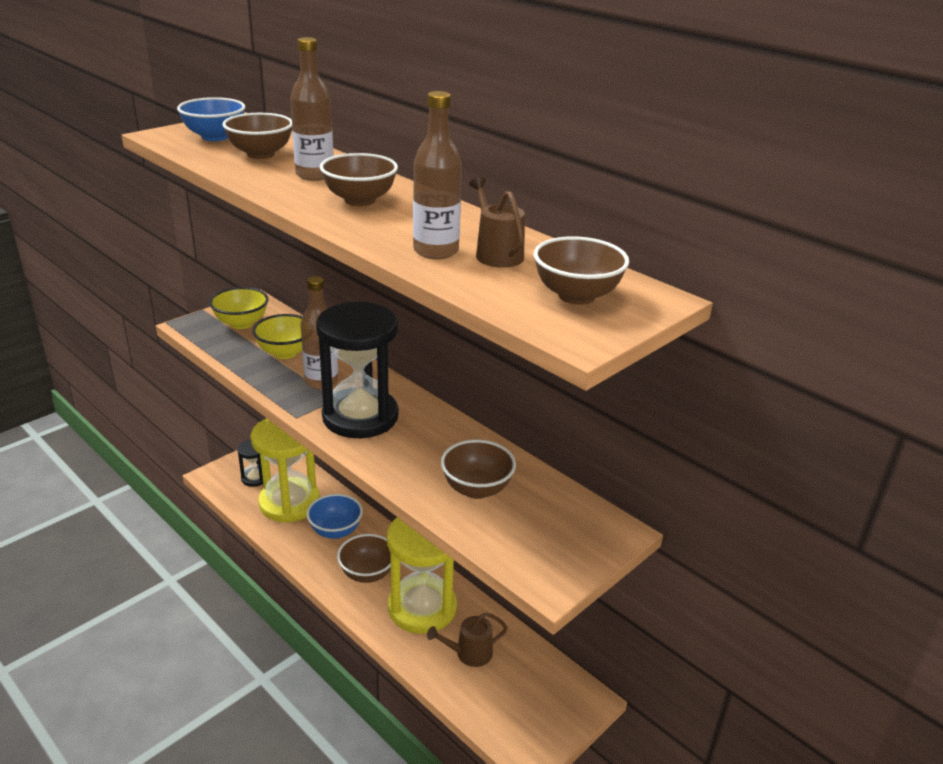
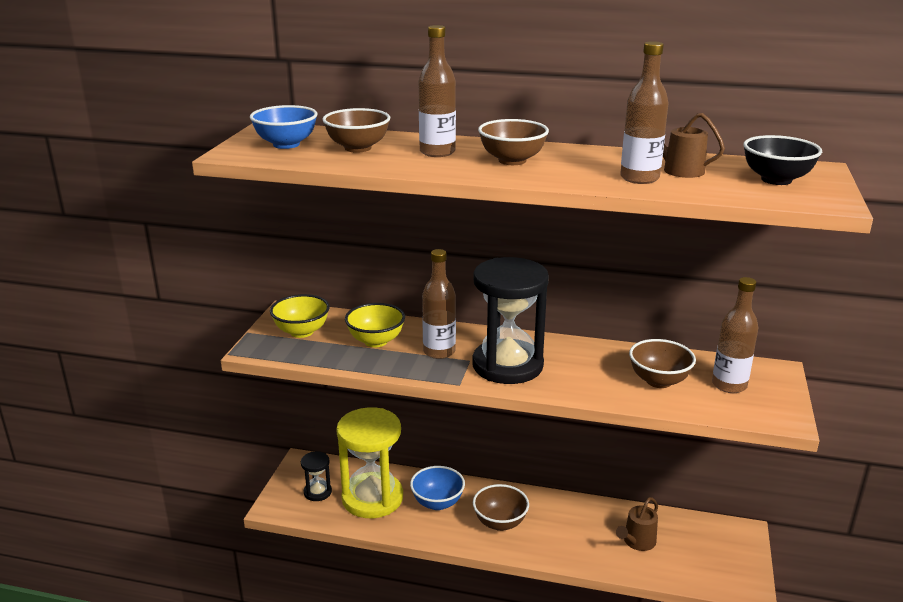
camera: 30 degrees left, 5 degrees down
yellow hourglass [387,517,457,634] -> none
brown bowl [534,236,629,305] -> black bowl [743,135,822,185]
none -> brown bottle [712,277,758,393]

